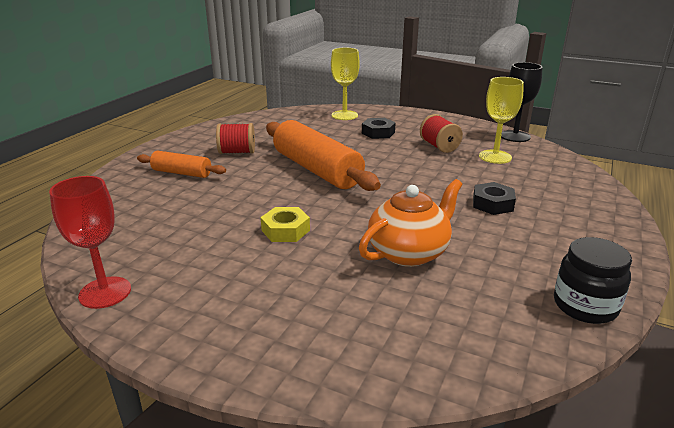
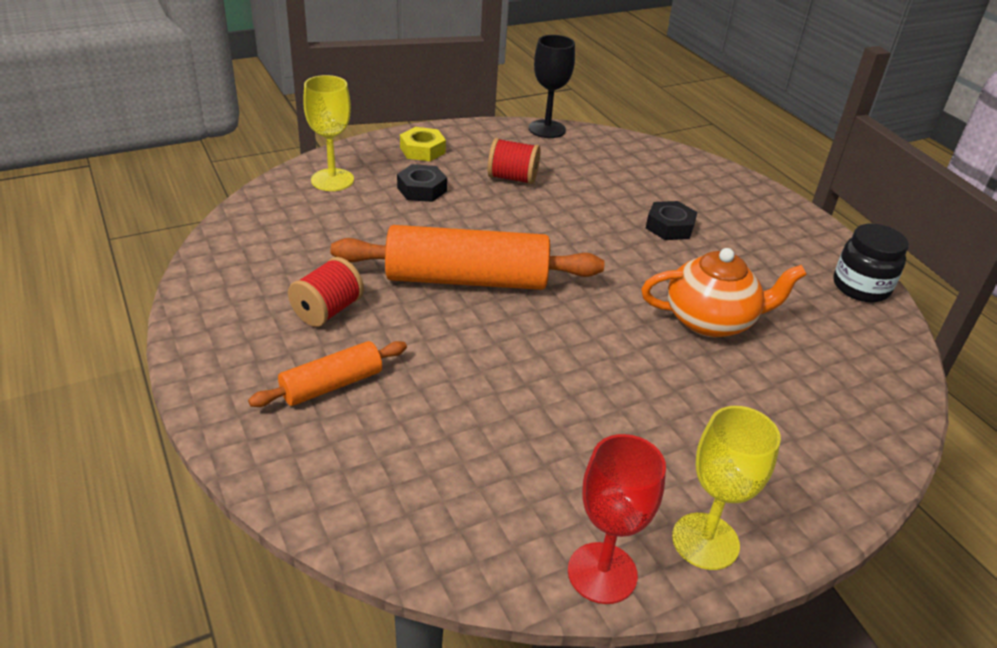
camera: 55 degrees left, 10 degrees up
yellow nut [261,207,310,242] -> yellow nut moved to [400,127,446,161]
orange teapot [359,179,462,267] -> orange teapot turned 90 degrees clockwise [641,248,807,337]
yellow goblet [479,77,524,164] -> yellow goblet moved to [672,406,781,570]

